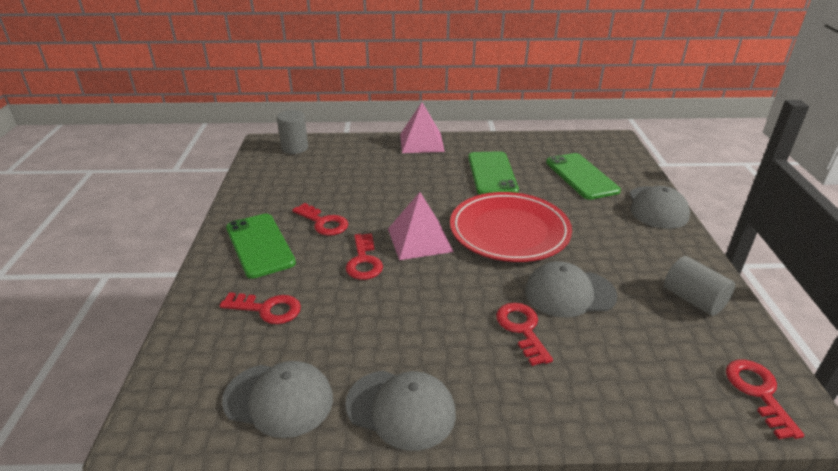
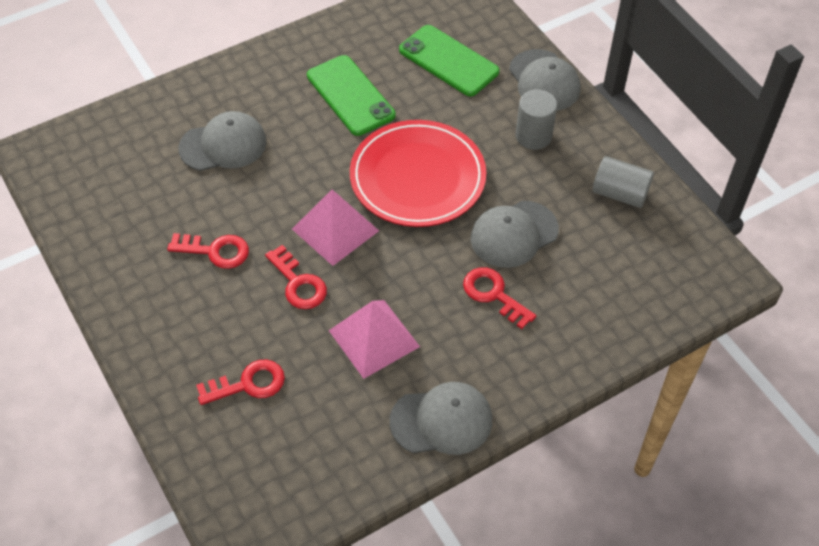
camera: 30 degrees left, 20 degrees up
grey cap [222,361,333,438] -> grey cap moved to [178,111,267,171]
green phone [226,214,296,279] -> none
grey cylinder [277,110,308,154] -> grey cylinder moved to [515,90,557,150]
pink pyramid [400,102,445,153] -> pink pyramid moved to [329,300,420,379]
red key [726,360,805,439] -> none

